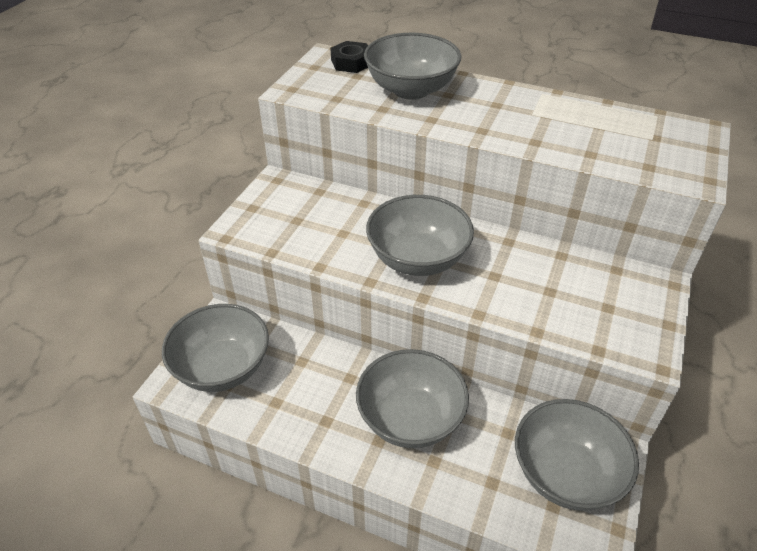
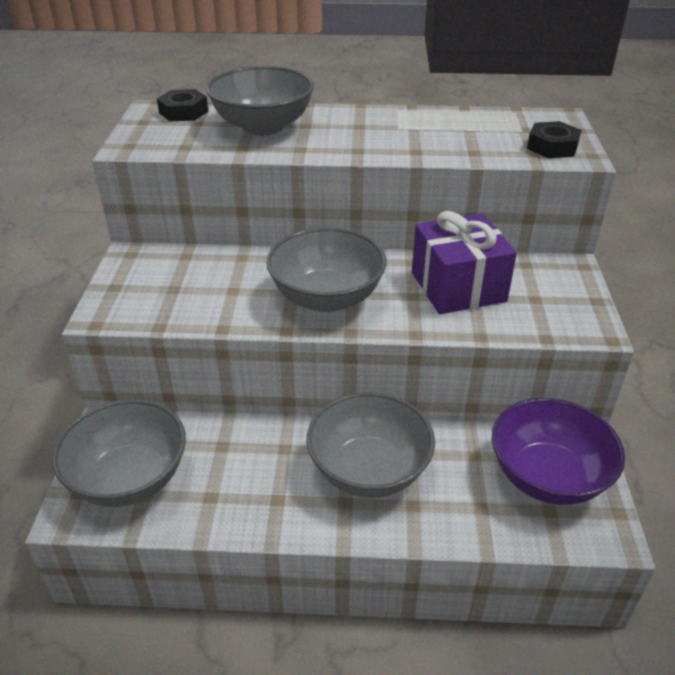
camera: 20 degrees left, 5 degrees down
grey bowl [515,399,639,511] -> purple bowl [492,398,625,505]
none -> purple gift [412,211,517,314]
none -> black nut [527,121,581,158]

